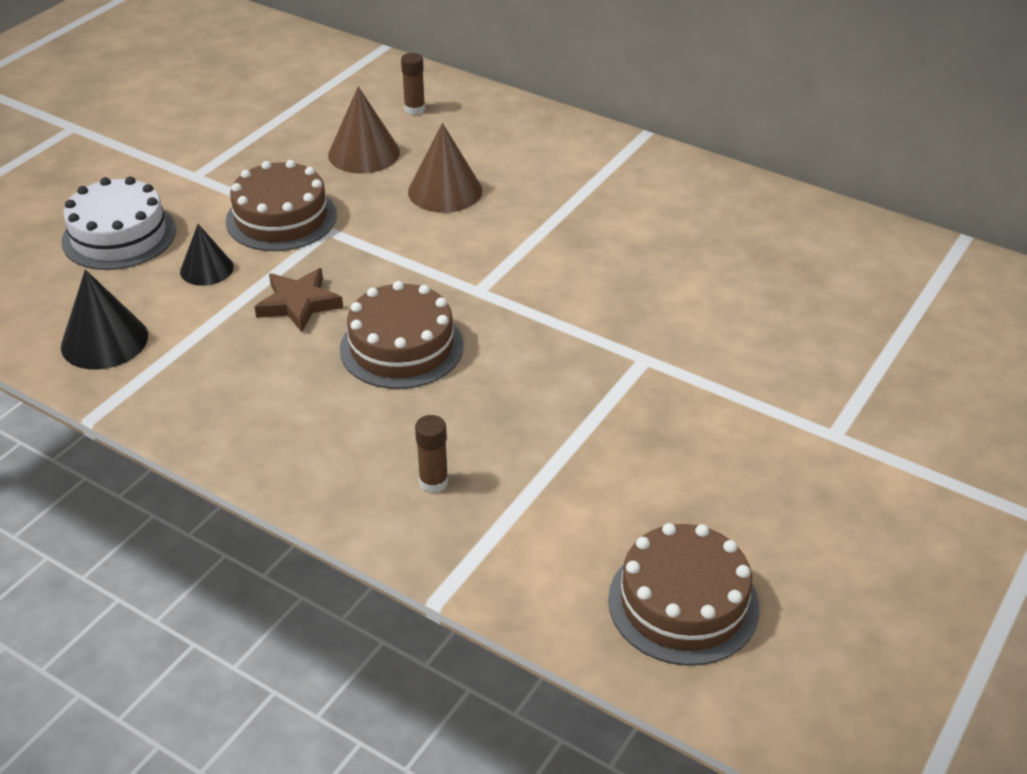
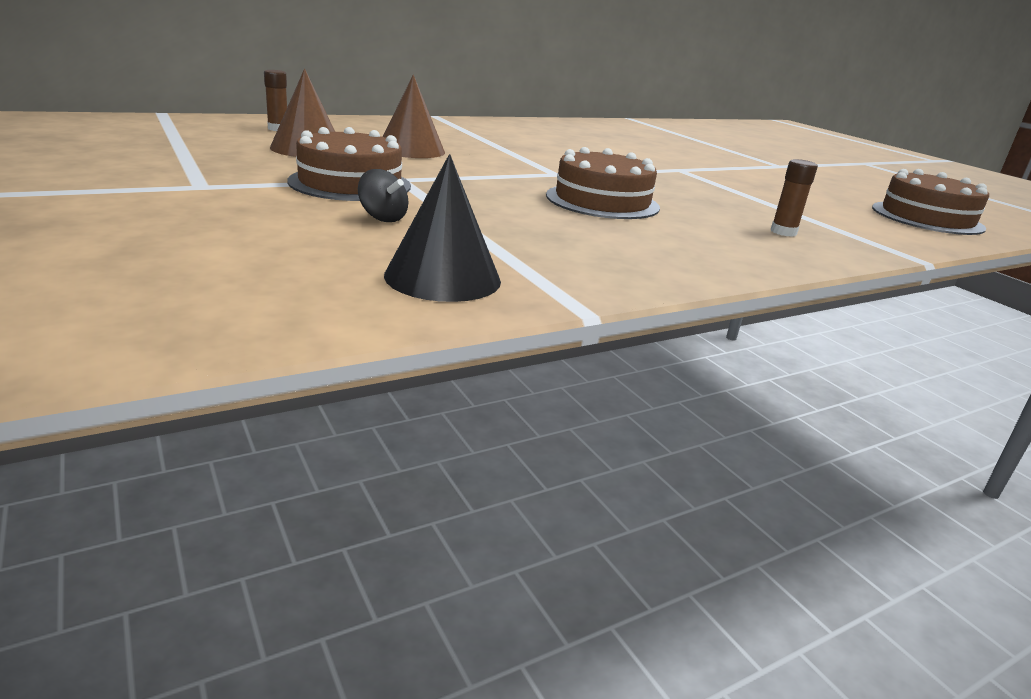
camera: 65 degrees left, 15 degrees down
white cake [61,177,176,270] -> none
black cone [180,224,234,286] -> black spinning top [358,169,409,222]
brown star [255,268,343,332] -> none

